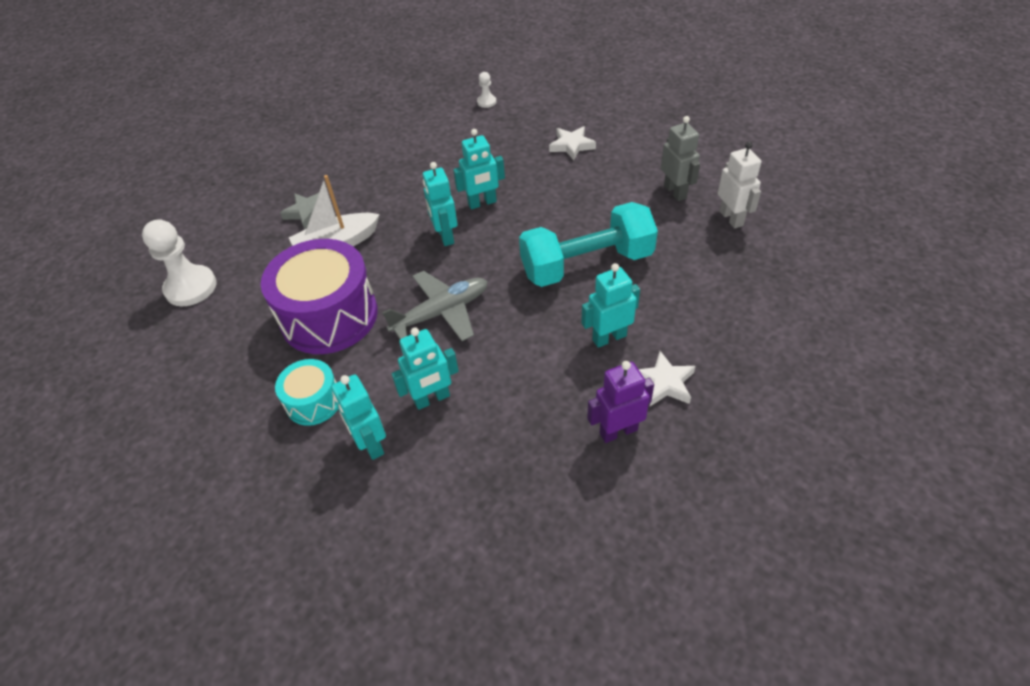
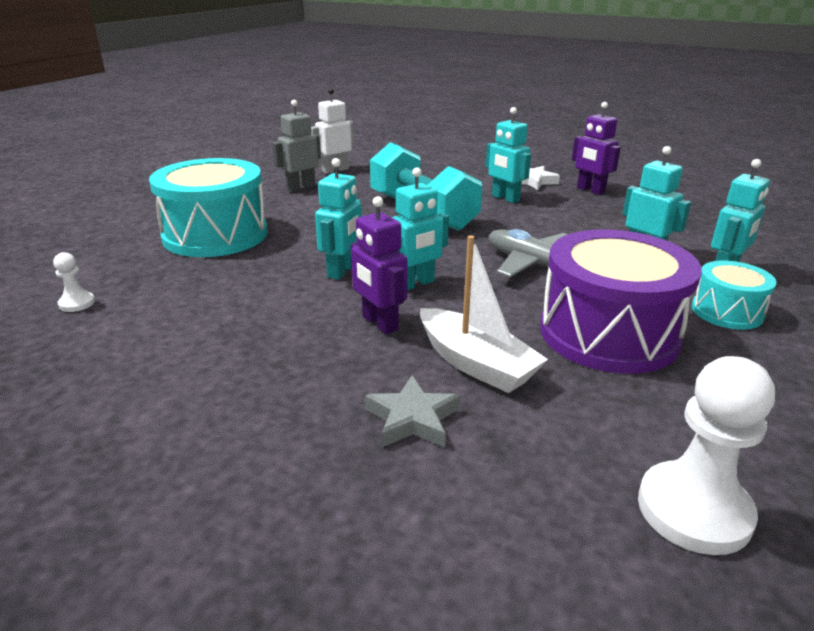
camera: 110 degrees left, 20 degrees down
turquoise robot [453,129,505,209] -> turquoise robot turned 60 degrees clockwise [315,158,362,280]
white star [549,126,596,160] -> turquoise drum [149,158,268,257]
none -> purple robot [350,196,407,334]

